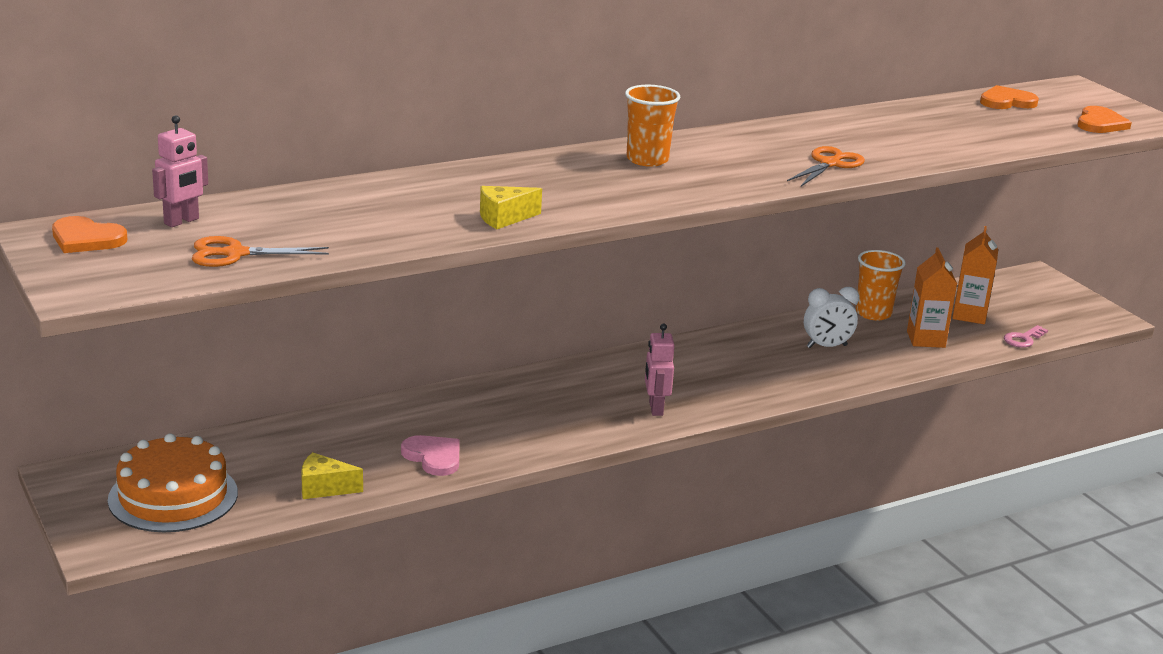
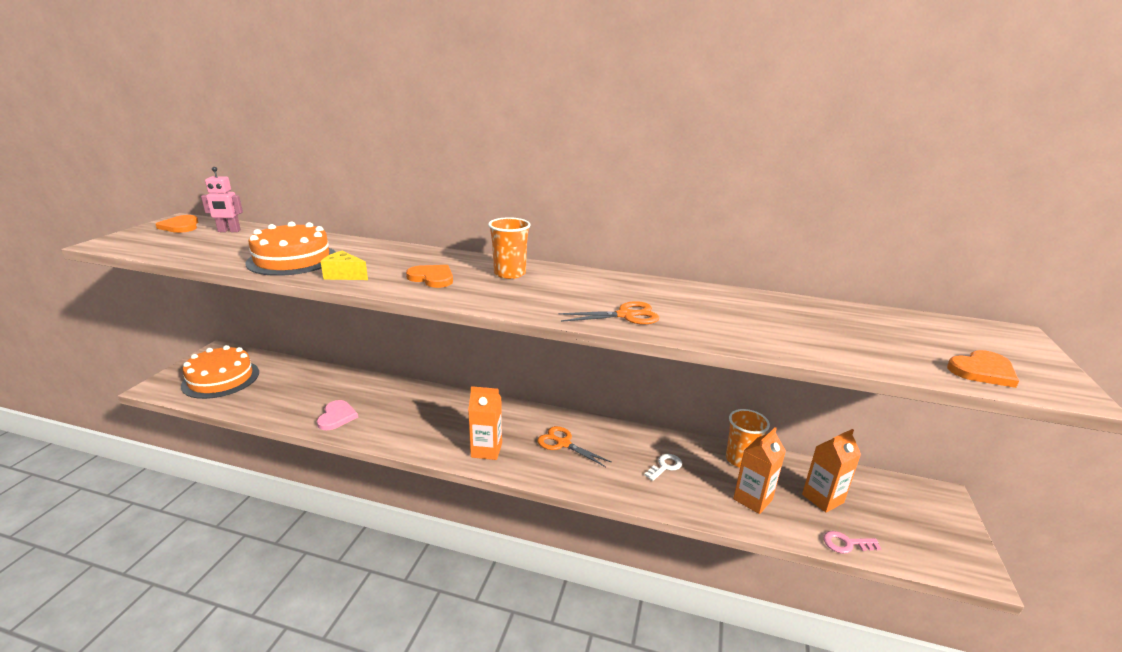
camera: 45 degrees right, 0 degrees up
orange scissors [192,236,329,267] -> orange scissors moved to [537,426,612,467]
yellow cheese [301,452,363,499] -> none
pink robot [645,324,675,416] -> orange carton [468,386,502,460]
white clock [804,287,859,348] -> white key [644,454,682,481]
orange heart [980,85,1039,109] -> orange heart moved to [406,265,453,288]
none -> orange cake [246,221,336,276]

